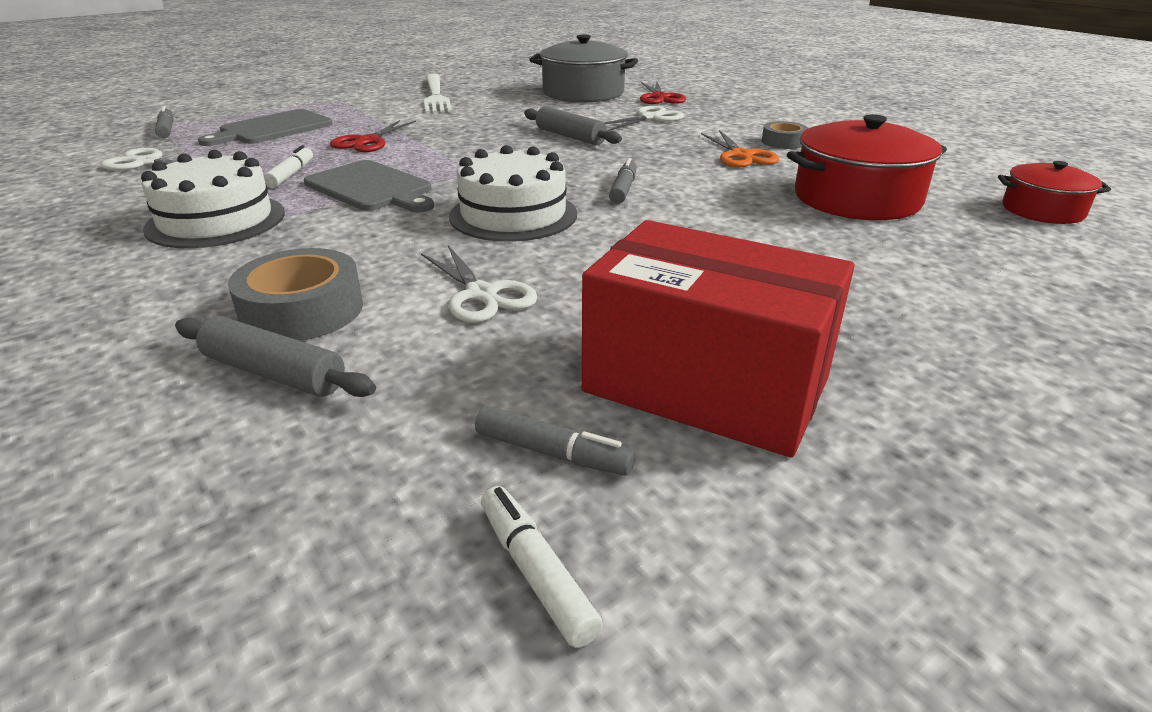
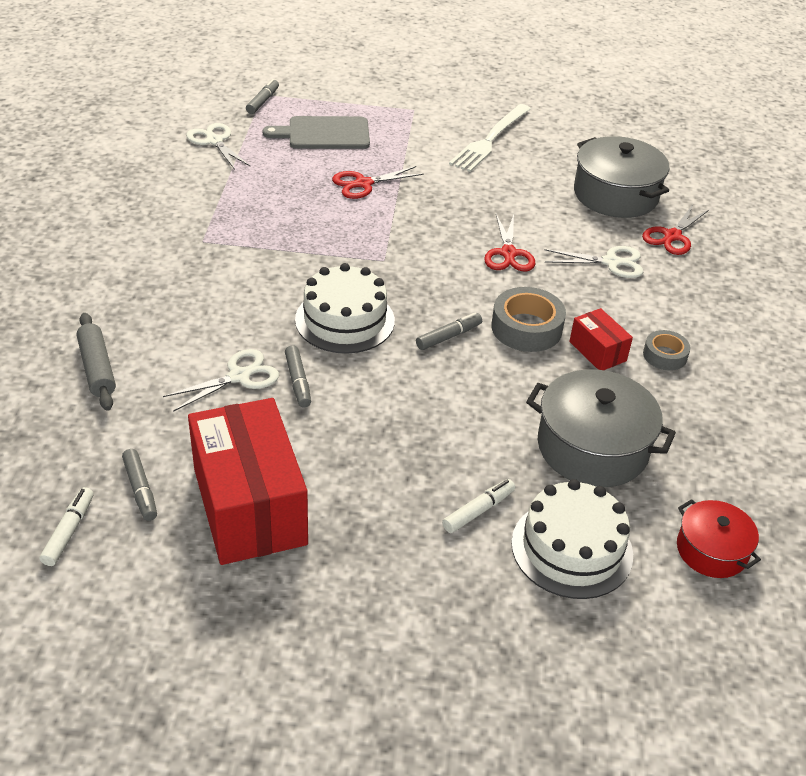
camera: 40 degrees right, 10 degrees up
white cake [141,150,285,248] -> white cake moved to [511,479,633,599]
grey tape [228,248,363,341] -> grey tape moved to [492,287,566,352]
white marker [264,145,313,188] -> white marker moved to [442,479,515,533]
grey cutting board [304,160,434,212] -> none
white scissors [421,245,538,323] -> white scissors turned 135 degrees counterclockwise [163,349,279,412]
grey rolling pin [524,106,622,145] -> red scissors [484,214,535,271]
orange scissors [701,130,779,167] -> red box [569,308,633,370]
red pot [787,114,947,220] -> grey pot [526,369,676,487]
none -> grey marker [285,345,311,407]

